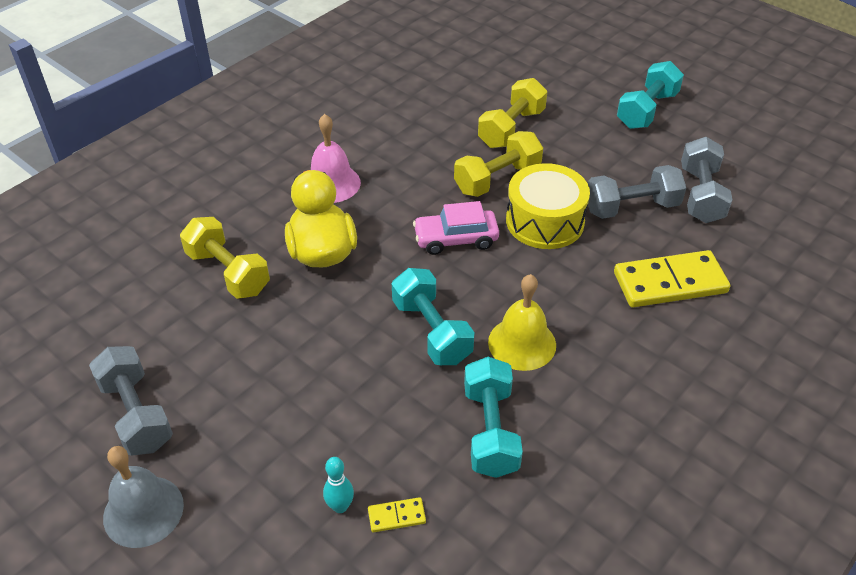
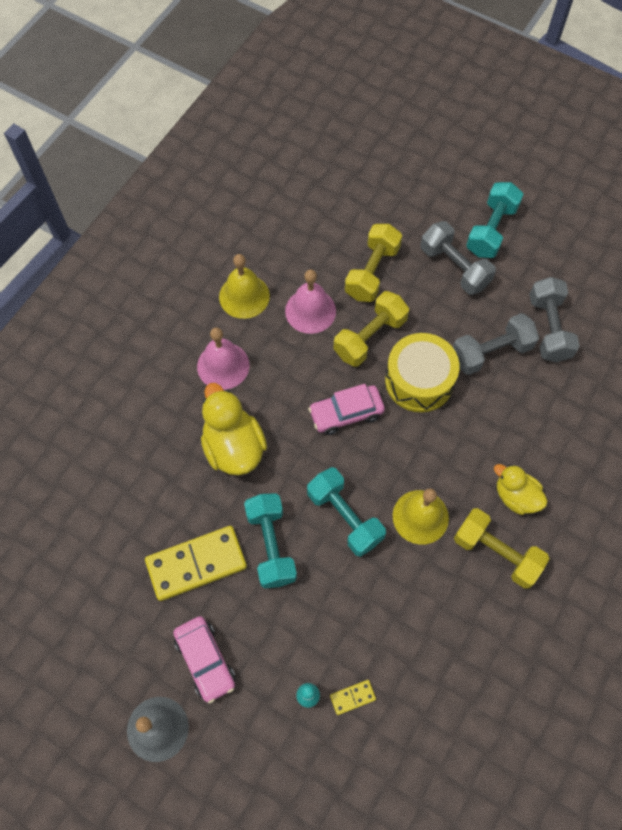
camera: 10 degrees left, 20 degrees up
grey dumbbell [89,346,173,456] -> grey dumbbell moved to [420,221,496,295]
yellow dumbbell [180,217,270,299] -> yellow dumbbell moved to [454,508,549,589]
turquoise dumbbell [464,357,523,478] -> turquoise dumbbell moved to [244,493,297,589]
yellow domino [614,250,730,307] -> yellow domino moved to [145,526,247,601]
none -> pink car [173,616,236,704]
none -> yellow bell [219,254,270,319]
none -> pink bell [285,270,336,334]
none -> yellow duck [494,464,548,515]

